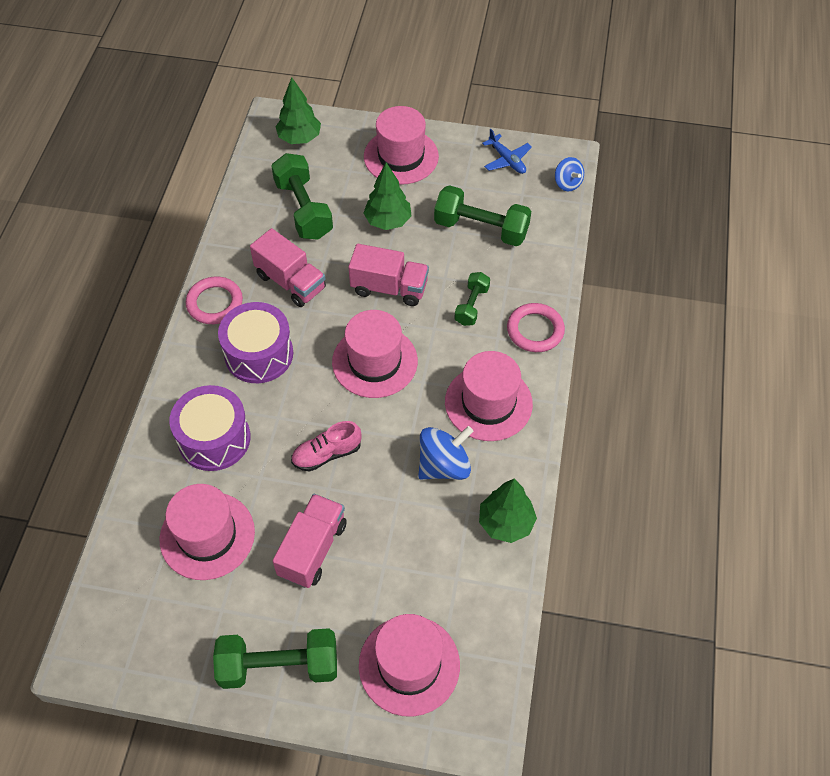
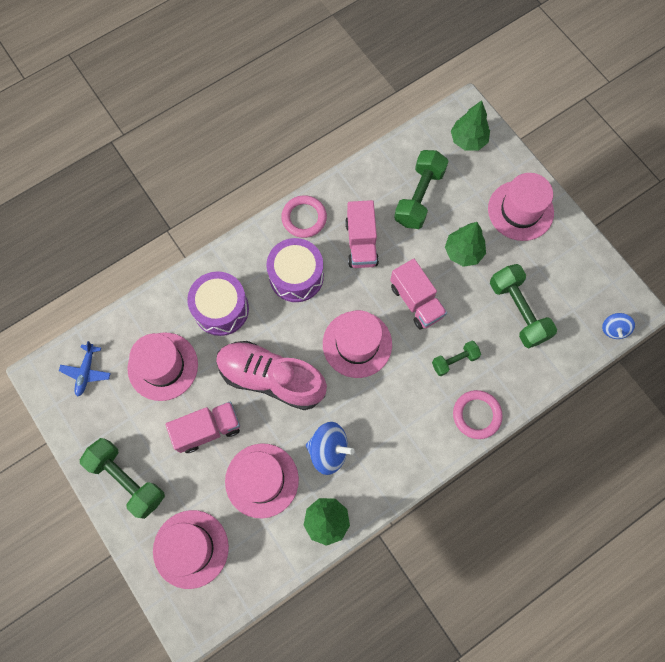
camera: 45 degrees right, 15 degrees up
pink shoe [291,421,362,471] -> pink shoe [216,341,327,410], size x2.00
pink hat [445,351,533,441] -> pink hat moved to [225,443,299,518]
blue plane [482,129,532,174] -> blue plane moved to [59,341,111,397]

